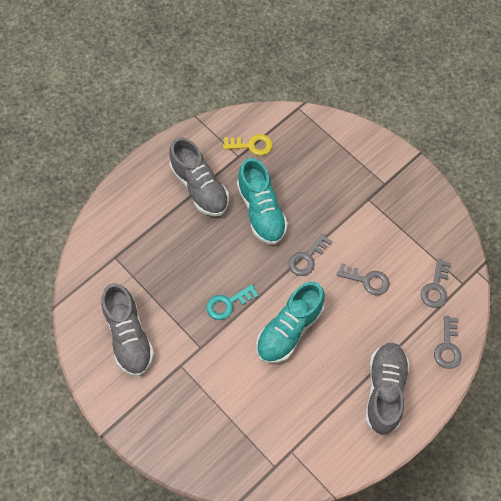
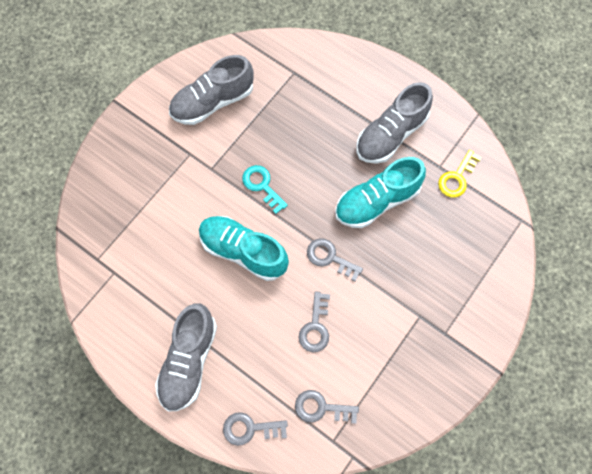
camera: 80 degrees right, 5 degrees up
yellow key [223,134,273,156] -> yellow key turned 45 degrees clockwise [438,150,482,197]
grey shoe [365,343,410,435] -> grey shoe turned 105 degrees clockwise [155,303,217,411]

